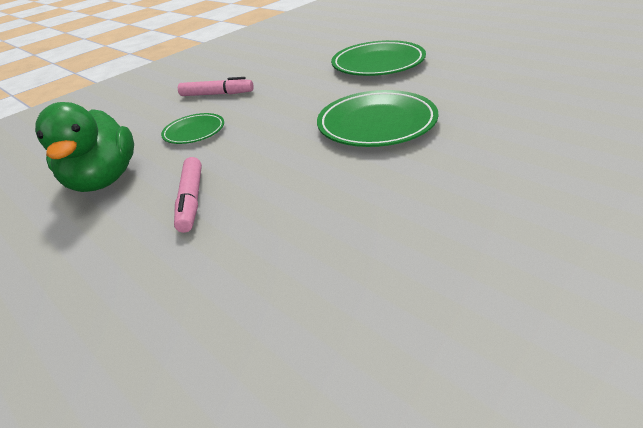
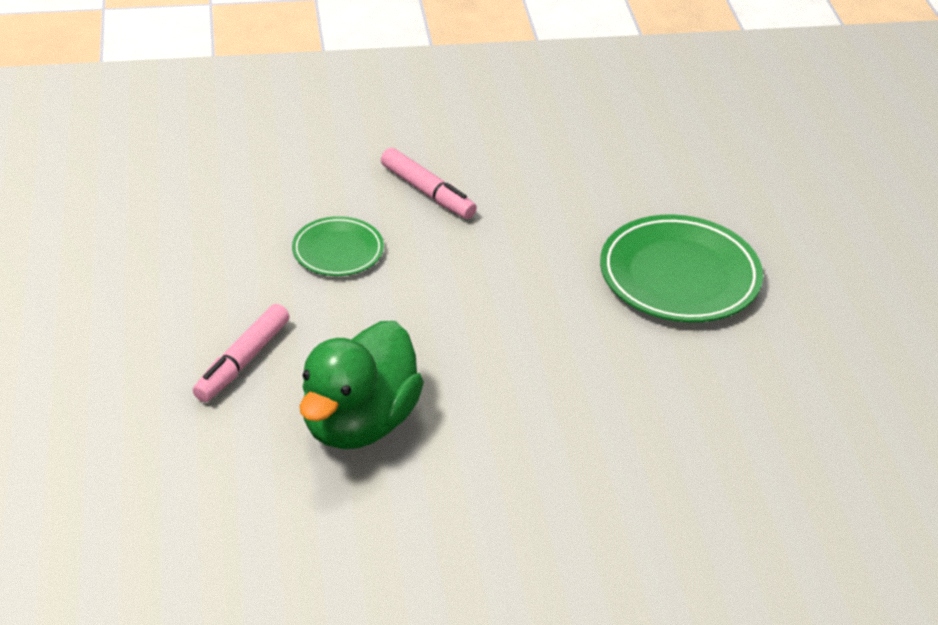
camera: 30 degrees right, 5 degrees up
green duck [35,102,134,192] -> green duck moved to [299,321,424,449]
green plate [317,90,438,147] -> none

